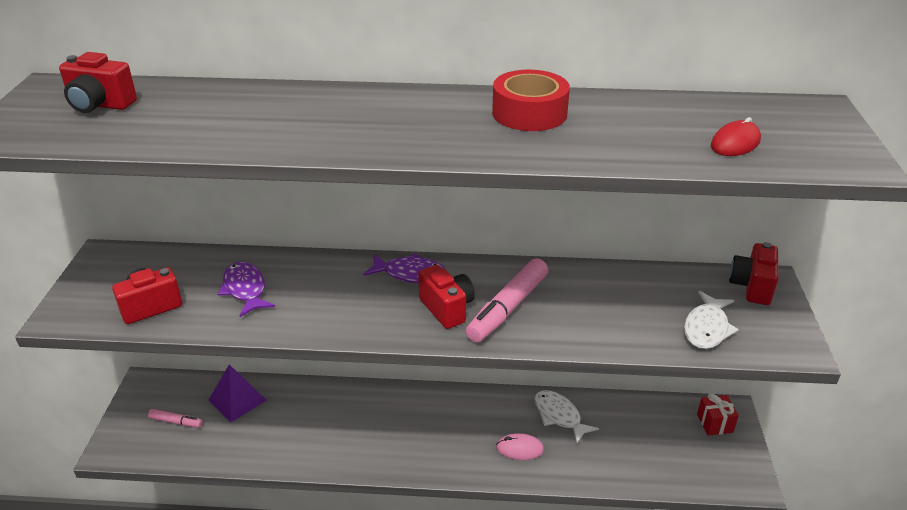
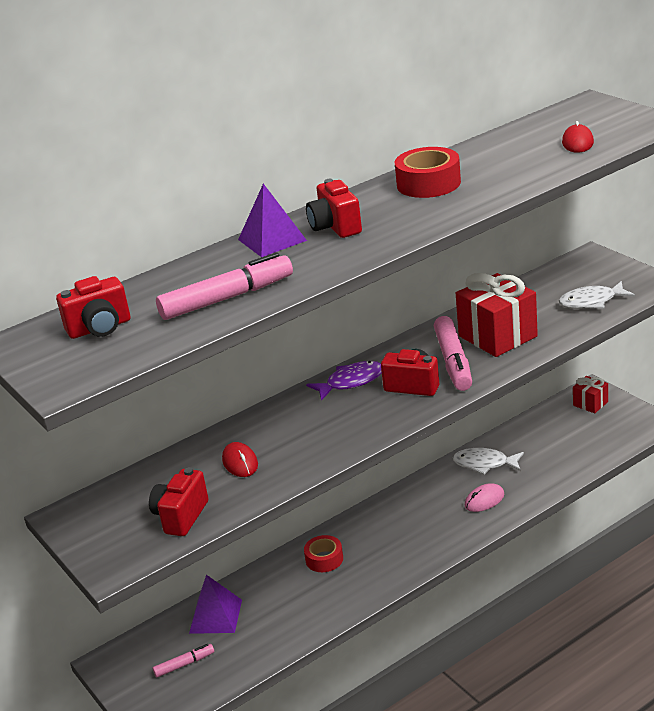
camera: 35 degrees left, 5 degrees down
purple fish [218,262,275,317] -> red mouse [222,442,258,477]
white fish [684,291,739,349] -> white fish turned 90 degrees clockwise [559,281,635,309]
red camera [729,242,778,305] -> red camera moved to [306,179,362,238]
none -> pink marker [156,252,293,320]
none -> purple pyramid [238,183,307,257]
none -> red tape [304,535,343,572]
none -> red gift [456,273,538,357]

